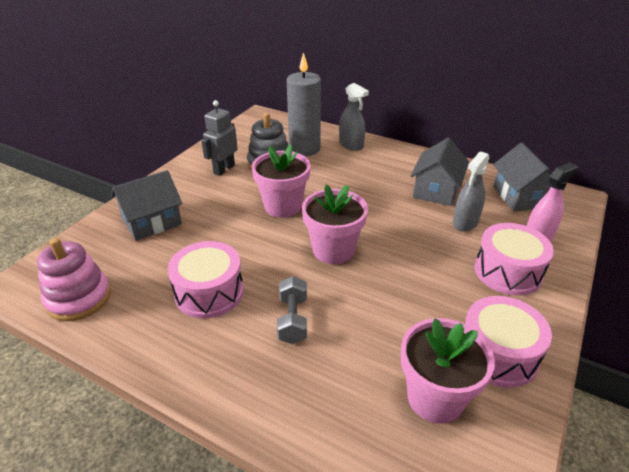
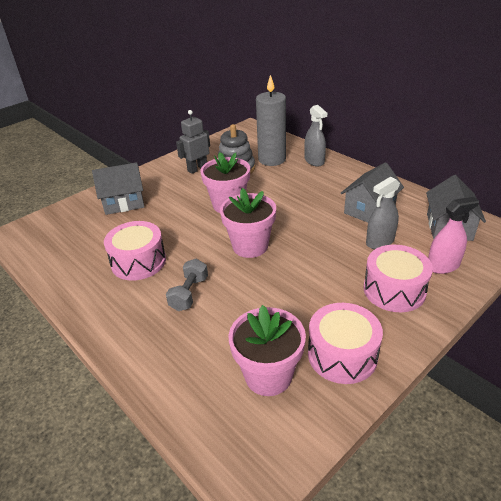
camera: 20 degrees right, 0 degrees up
pink stacking toy [37,238,111,321] -> none

